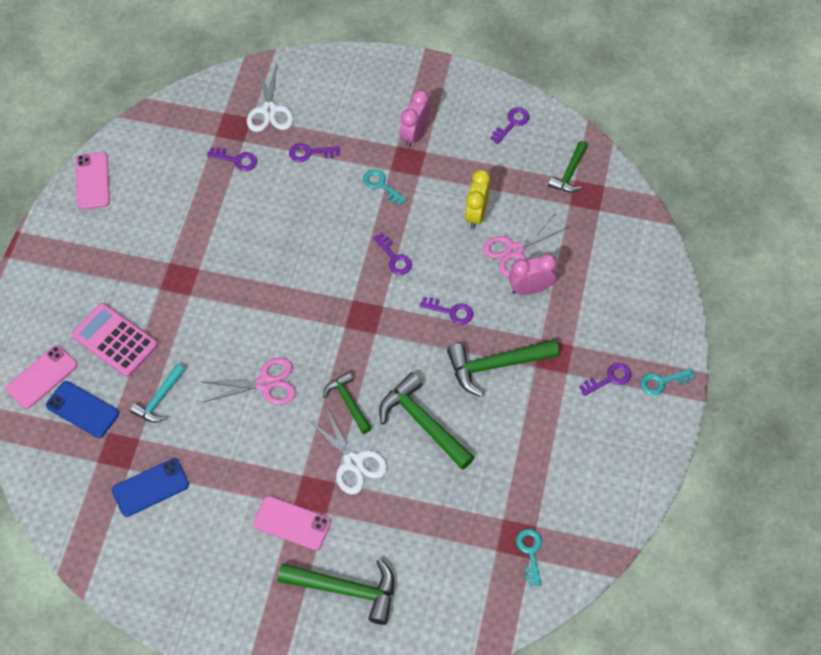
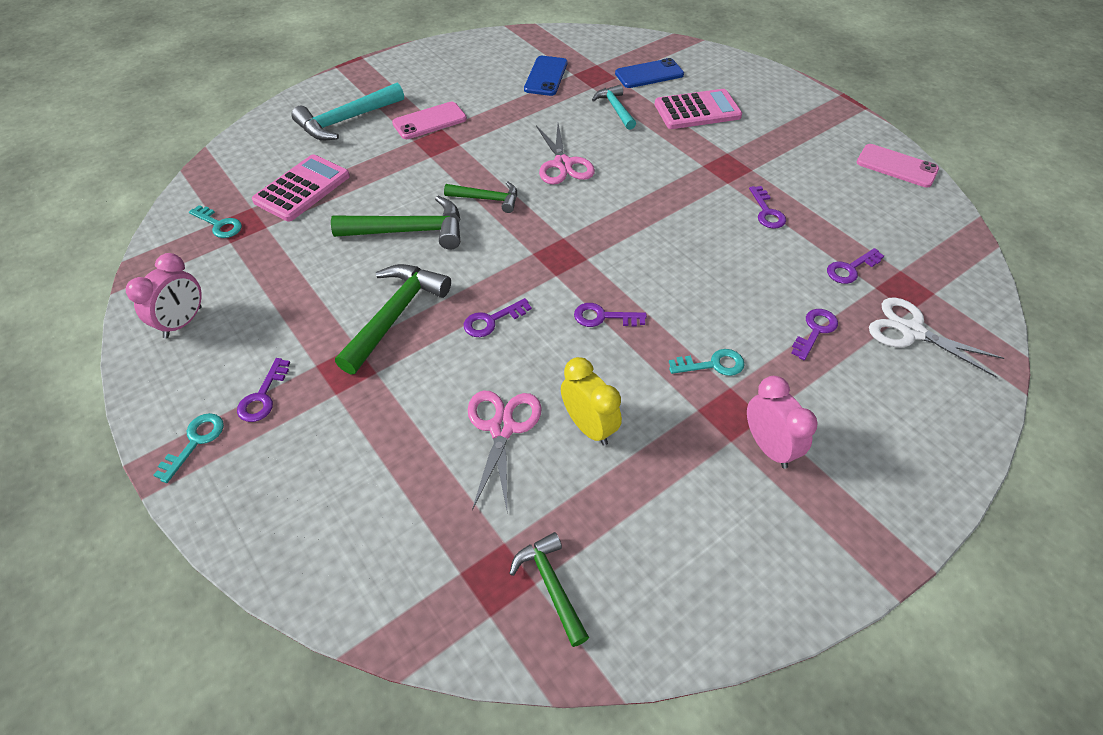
camera: 130 degrees right, 10 degrees down
pink phone [6,345,78,409] -> none
pink scissors [200,357,296,405] -> pink scissors turned 45 degrees counterclockwise [536,124,595,184]
green hammer [278,559,394,625] -> turquoise hammer [292,83,404,140]
white scissors [307,407,387,495] -> none
purple key [490,107,530,144] -> purple key moved to [749,186,786,228]
pink clock [509,254,557,295] -> pink clock moved to [126,253,202,339]
none -> pink calculator [252,154,350,221]

